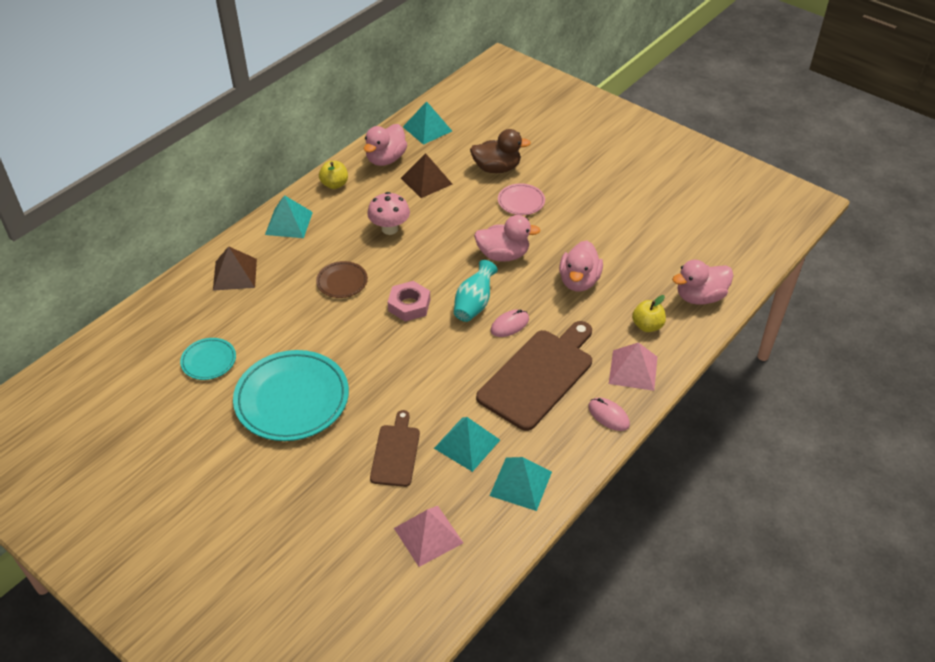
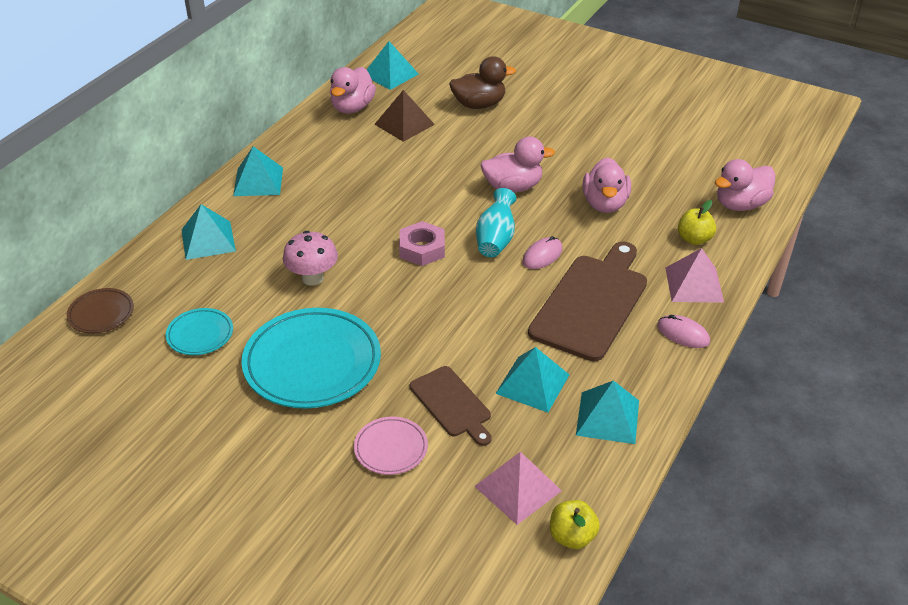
camera: 10 degrees left, 5 degrees down
brown pyramid [213,246,257,291] -> turquoise pyramid [182,204,236,260]
brown plate [316,261,368,298] -> brown plate moved to [66,288,134,333]
yellow apple [319,161,348,189] -> yellow apple moved to [550,500,600,549]
pink mushroom [367,192,410,235] -> pink mushroom moved to [283,231,338,286]
brown cutting board [370,410,420,487] -> brown cutting board turned 150 degrees clockwise [410,366,491,446]
pink plate [498,184,545,215] -> pink plate moved to [354,417,428,475]

